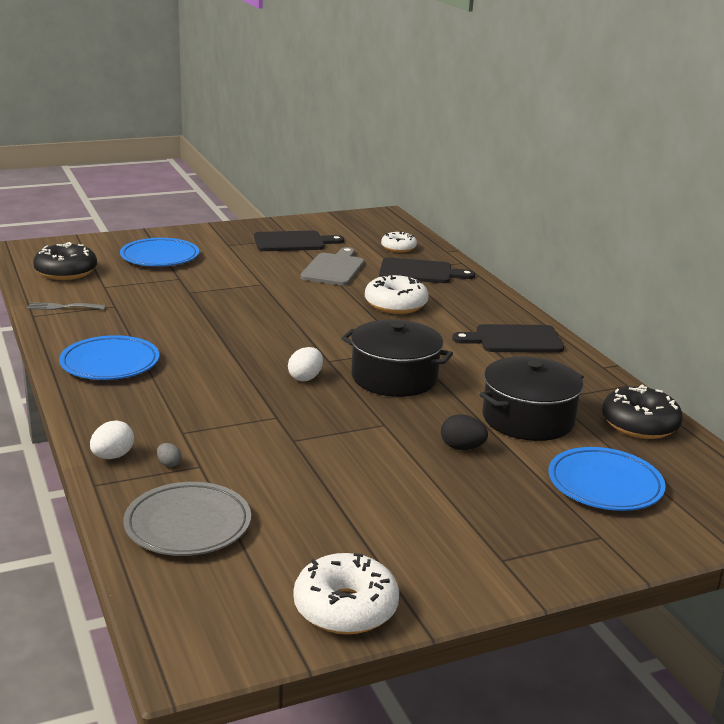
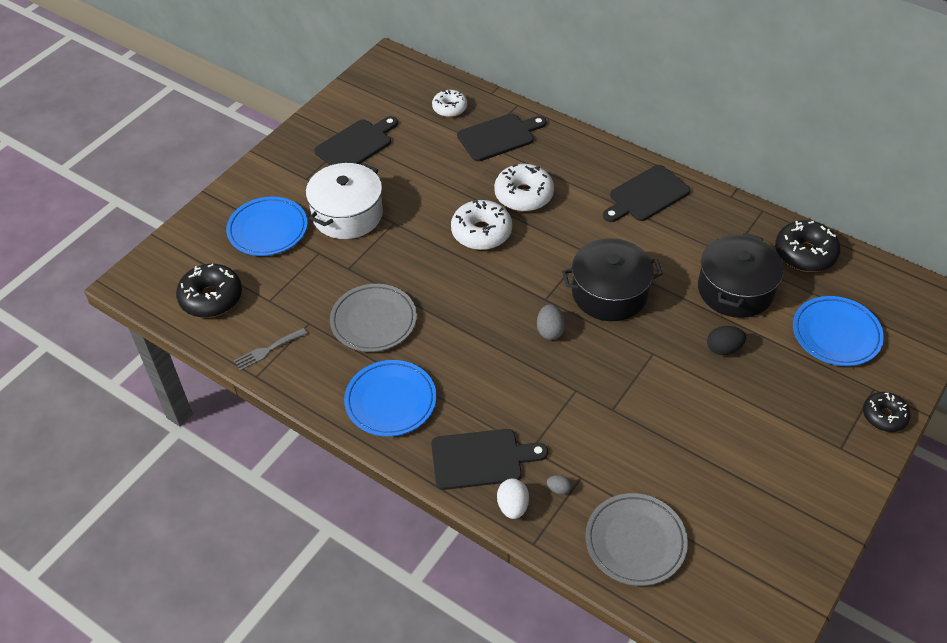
camera: 30 degrees left, 25 degrees up
white egg [288,347,323,381] -> grey egg [537,304,565,340]
white donut [293,553,399,635] -> white donut moved to [451,200,512,250]
grey cutting board [300,247,364,286] -> none
none -> white pot [306,163,383,239]
none -> grey plate [330,284,417,352]
none -> black cutting board [431,429,548,490]
none -> black donut [863,392,911,432]

